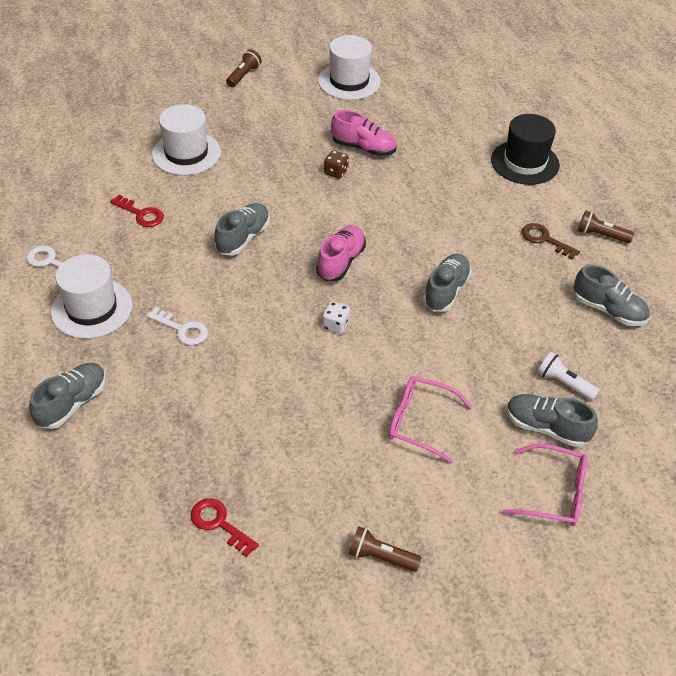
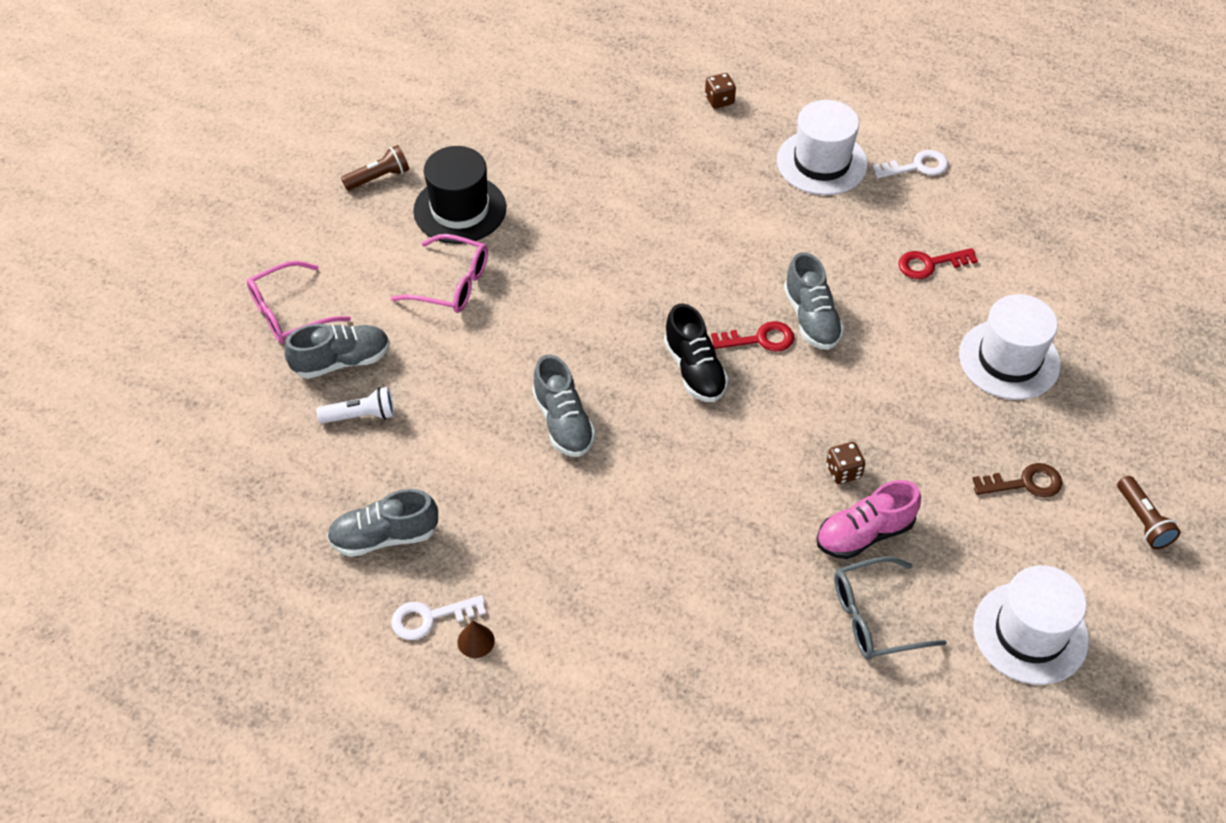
camera: 135 degrees right, 5 degrees up
grey shoe [29,363,106,429] -> brown dice [705,73,736,109]
white key [146,307,208,345] -> white key moved to [391,595,486,640]
red key [191,498,259,557] -> red key moved to [711,321,794,352]
pink shoe [316,225,366,281] -> black shoe [664,303,729,402]
white dice [322,301,350,334] -> none
pink glasses [389,376,472,463] -> pink glasses turned 45 degrees clockwise [391,234,488,313]
black hat [491,114,560,185] -> black hat moved to [413,146,506,244]
brown key [522,223,580,259] -> brown key moved to [973,463,1062,497]
brown flashlight [578,211,634,243] -> brown cone [457,621,495,658]
none -> grey glasses [834,556,947,660]

